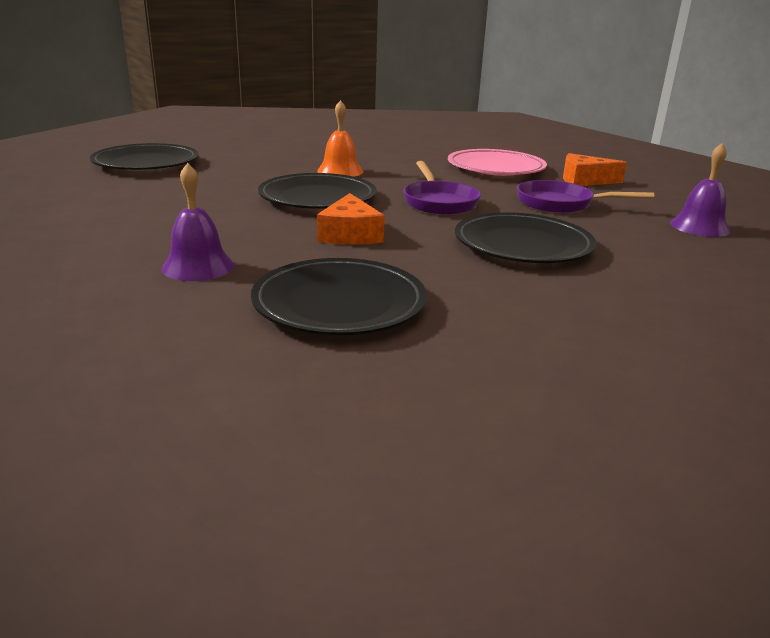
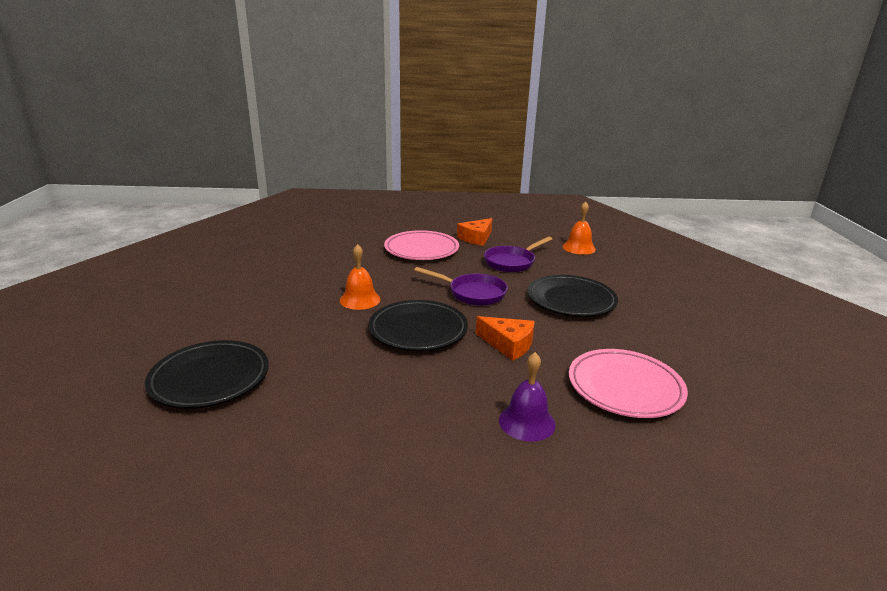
camera: 55 degrees left, 0 degrees up
black plate [251,258,427,335] -> pink plate [569,349,688,418]
purple bell [670,143,731,237] -> orange bell [562,201,596,255]

